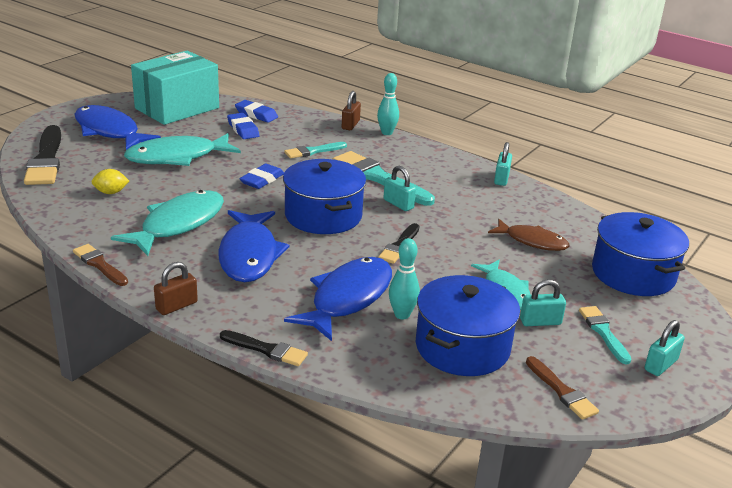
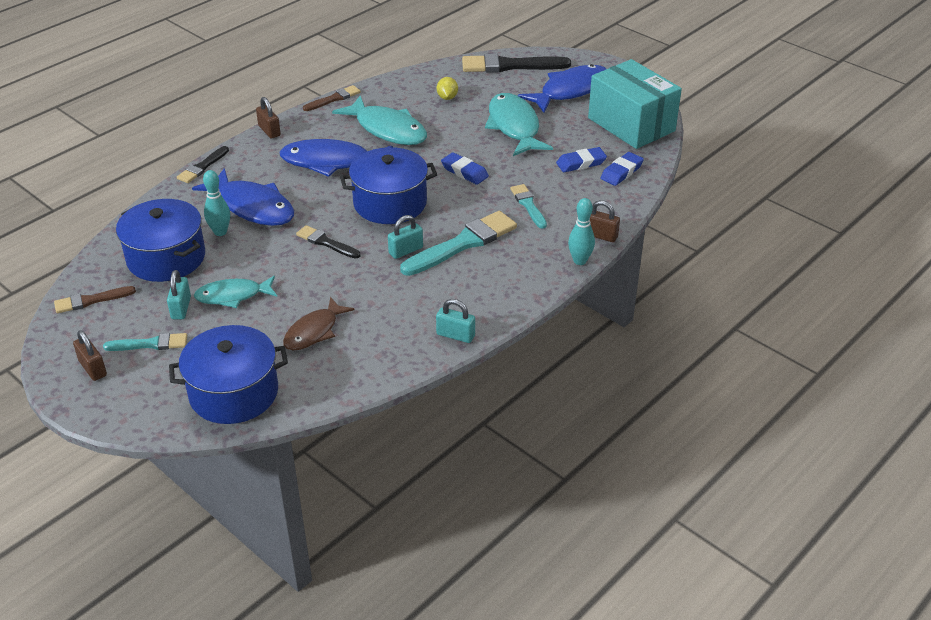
camera: 100 degrees right, 10 degrees up
turquoise padlock [645,320,685,376] -> brown padlock [73,330,107,381]

